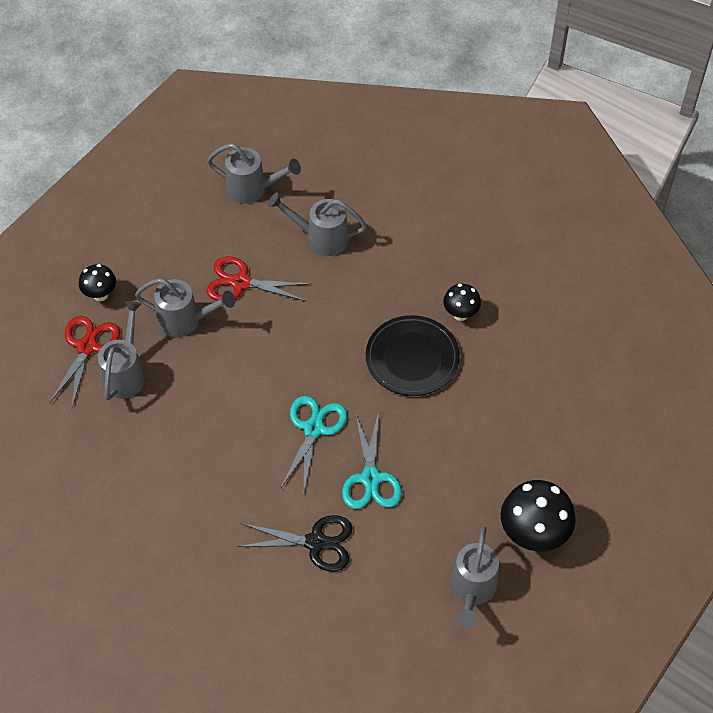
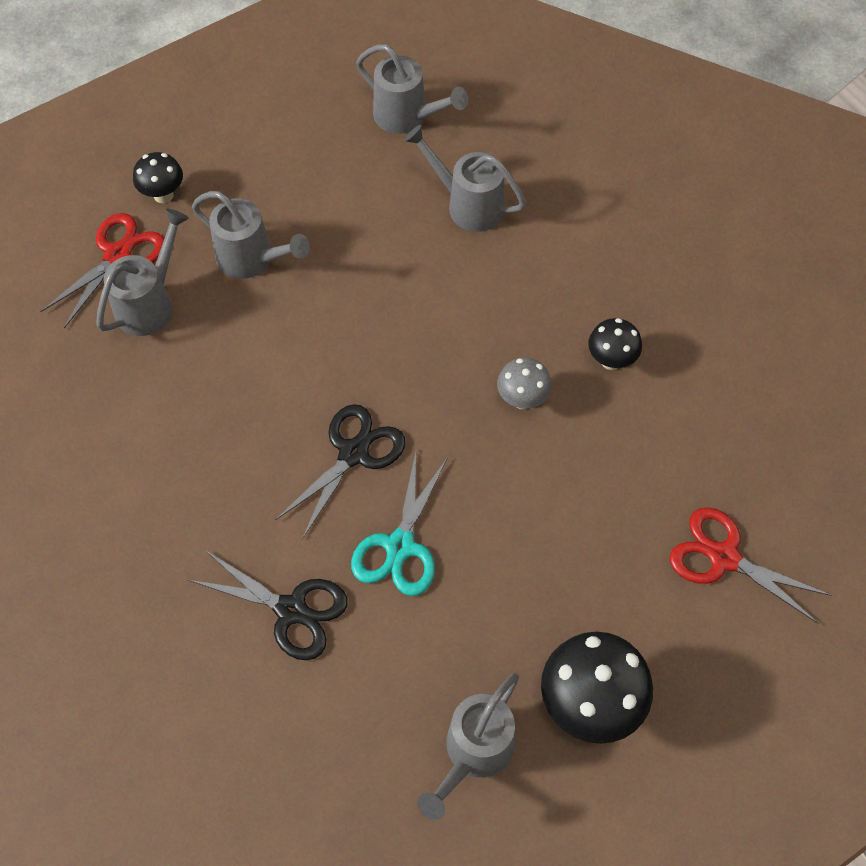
camera: 20 degrees right, 5 degrees up
red scissors [206,256,311,302] -> red scissors moved to [670,507,832,624]
turquoise scissors [280,396,347,491] -> black scissors [275,404,406,539]
black plate [366,315,460,396] -> grey mushroom [497,357,552,409]

